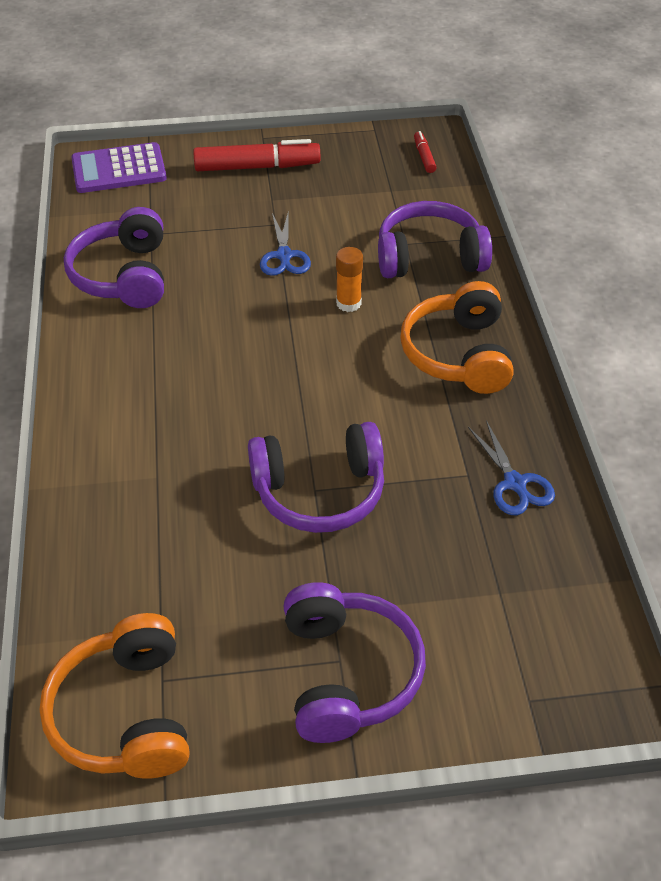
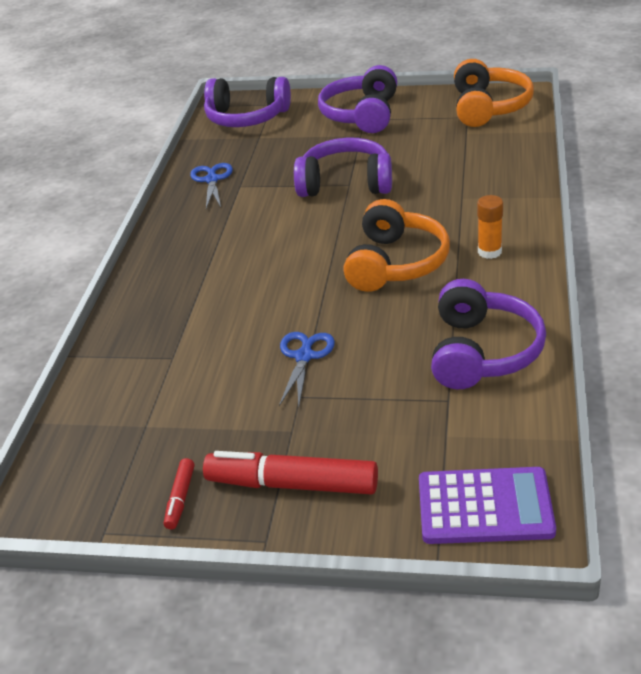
camera: 160 degrees left, 10 degrees down
orange glue stick [336,247,363,312] -> orange glue stick moved to [477,195,503,259]
purple headphones [378,201,492,278] -> purple headphones moved to [204,77,291,127]
orange headphones [400,281,514,394] -> orange headphones moved to [343,199,450,292]
red marker [414,131,437,173] -> red marker moved to [164,458,195,529]

